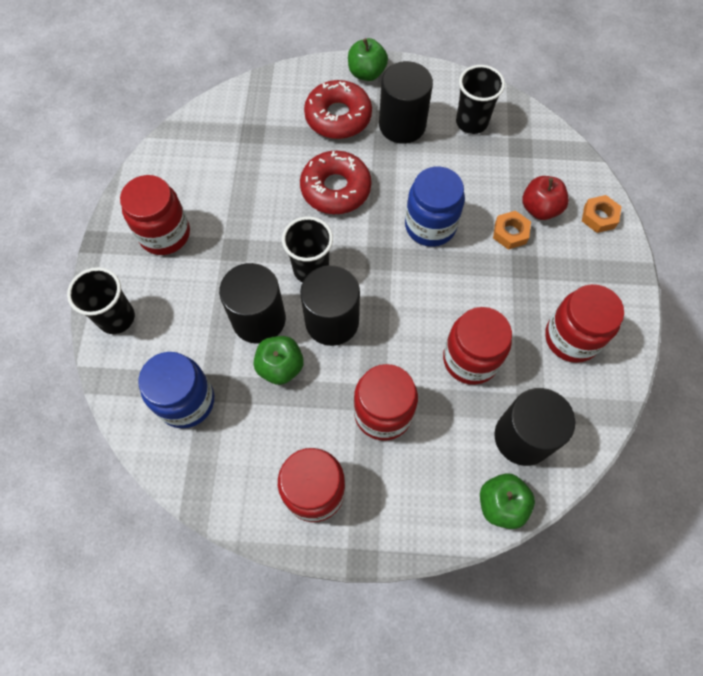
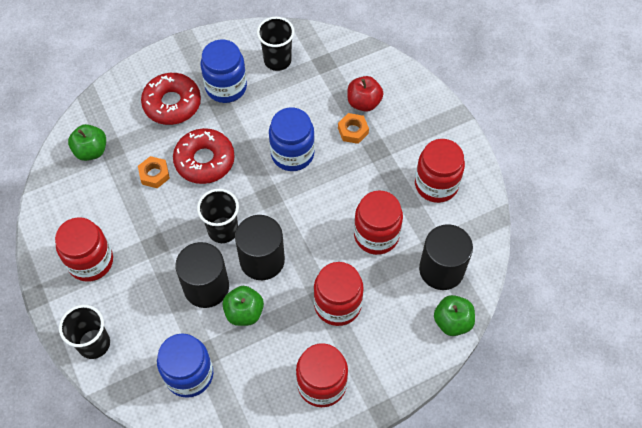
camera: 30 degrees left, 5 degrees down
green apple [348,38,388,81] -> green apple moved to [68,124,106,161]
black cylinder [379,61,433,144] -> blue jar [201,40,247,103]
orange nut [582,195,621,233] -> orange nut moved to [138,156,170,188]

